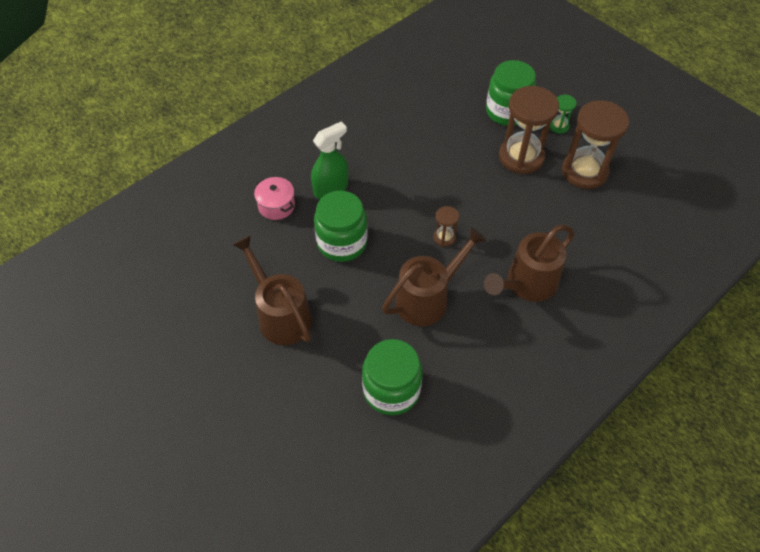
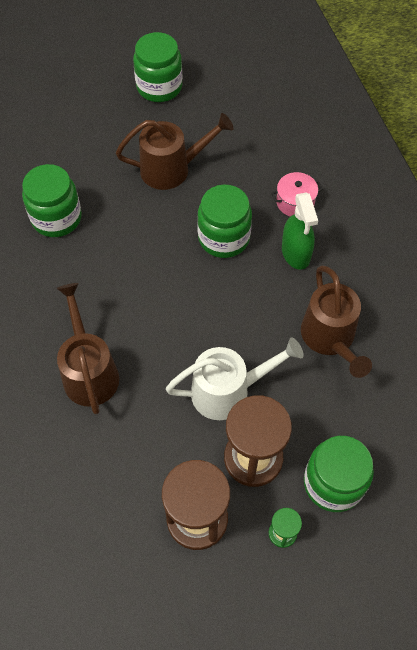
camera: 115 degrees right, 5 degrees up
brown watering can [382,227,487,326] -> brown watering can moved to [301,265,372,378]
brown hourglass [433,206,459,247] -> none
none -> green jar [133,32,183,102]
none -> white watering can [166,337,304,420]

